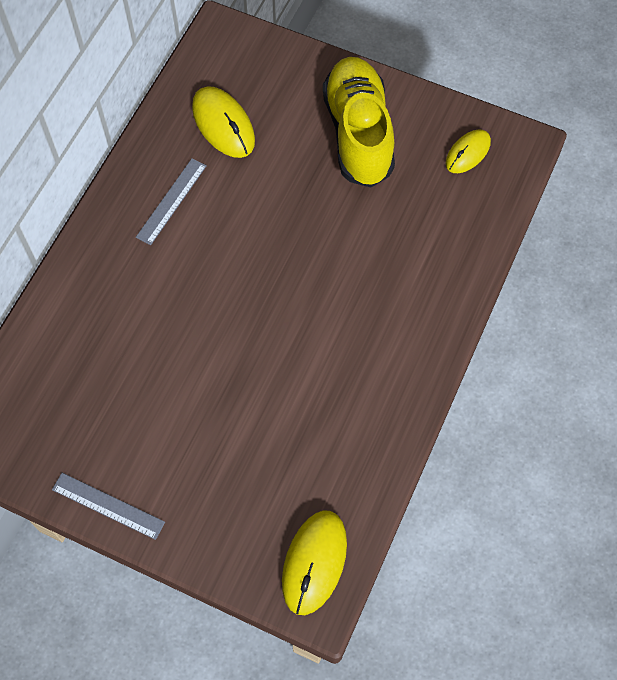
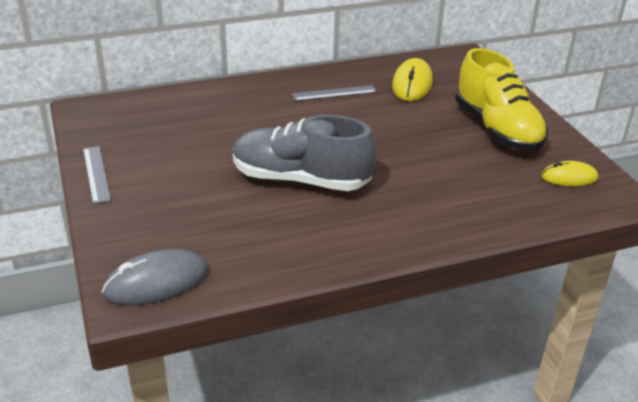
camera: 45 degrees right, 30 degrees down
yellow mouse [282,510,347,615] -> grey mouse [102,249,208,305]
yellow shoe [323,57,395,188] -> yellow shoe turned 120 degrees clockwise [455,48,548,152]
none -> grey shoe [233,115,376,191]

